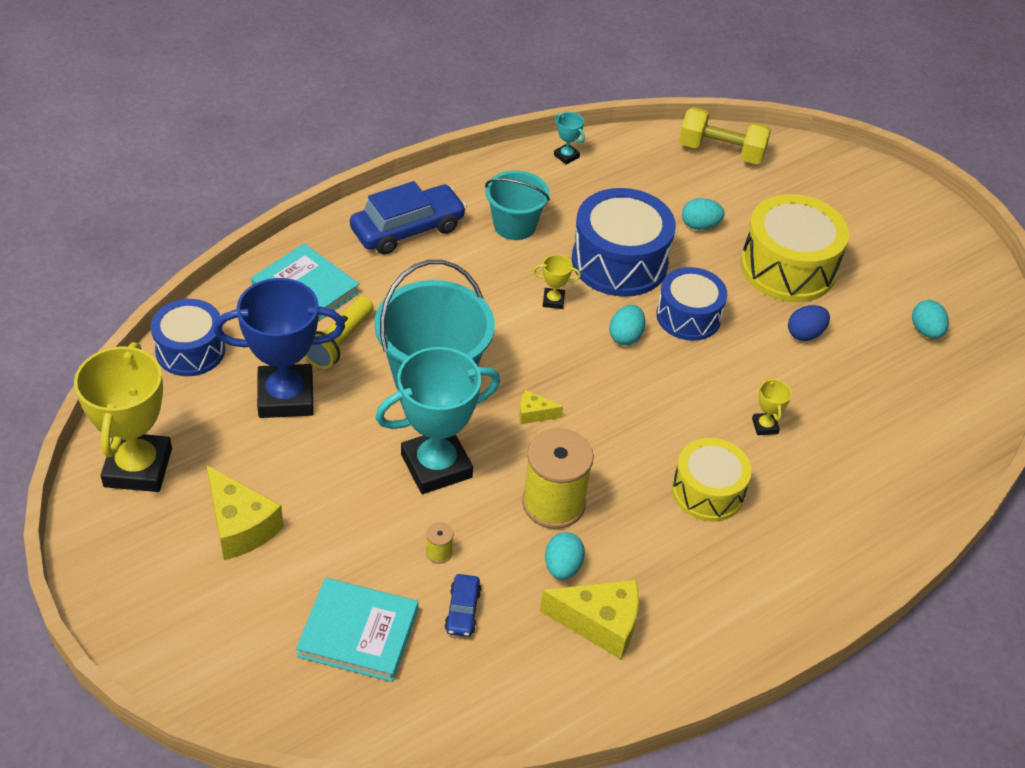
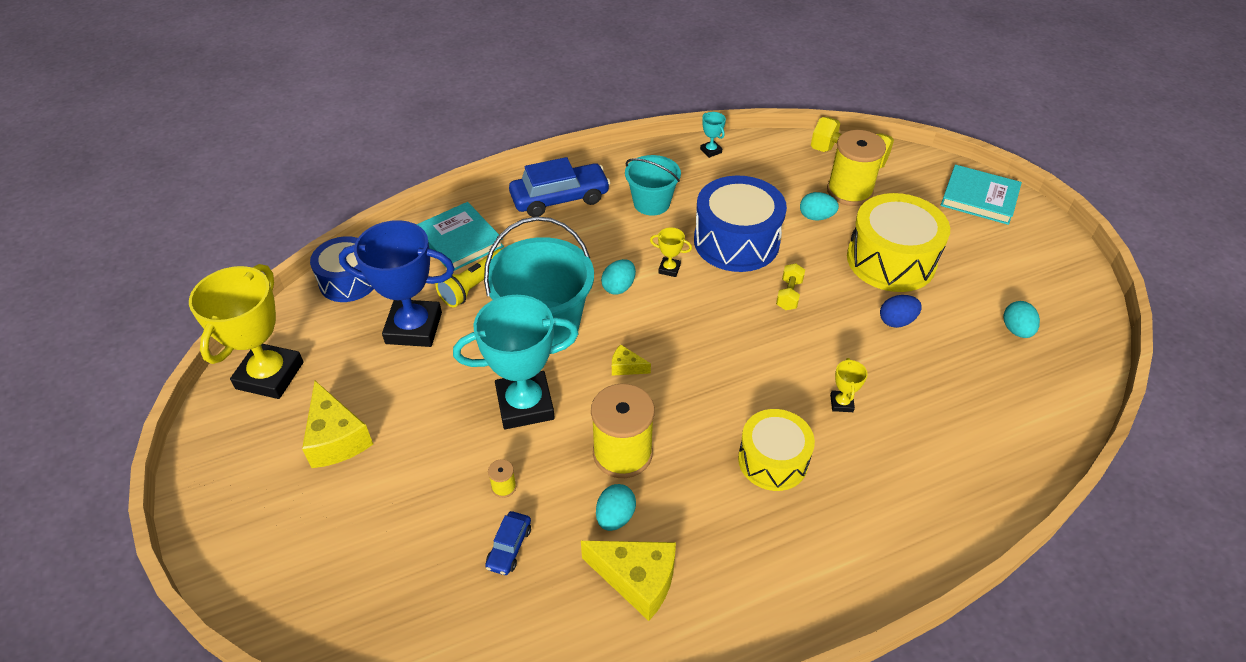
camera: 15 degrees right, 0 degrees up
turquoise book [296,578,418,682] -> turquoise book moved to [940,165,1022,225]
turquoise egg [609,305,645,345] -> turquoise egg moved to [601,259,636,295]
blue drum [656,267,727,341] -> yellow dumbbell [776,263,805,310]
none -> yellow spool [827,130,886,206]

